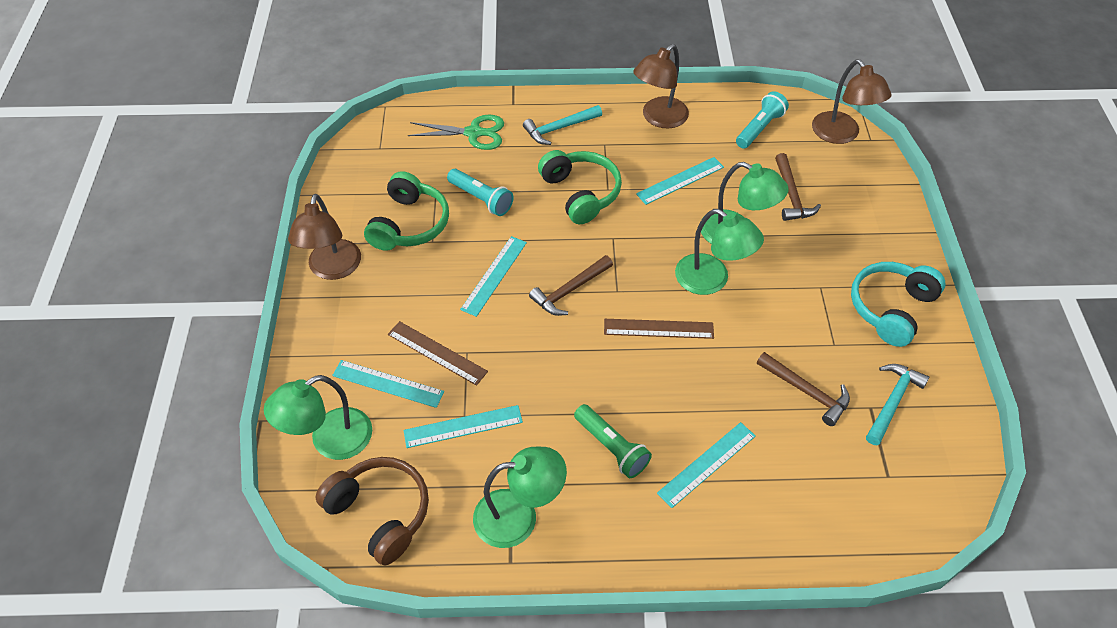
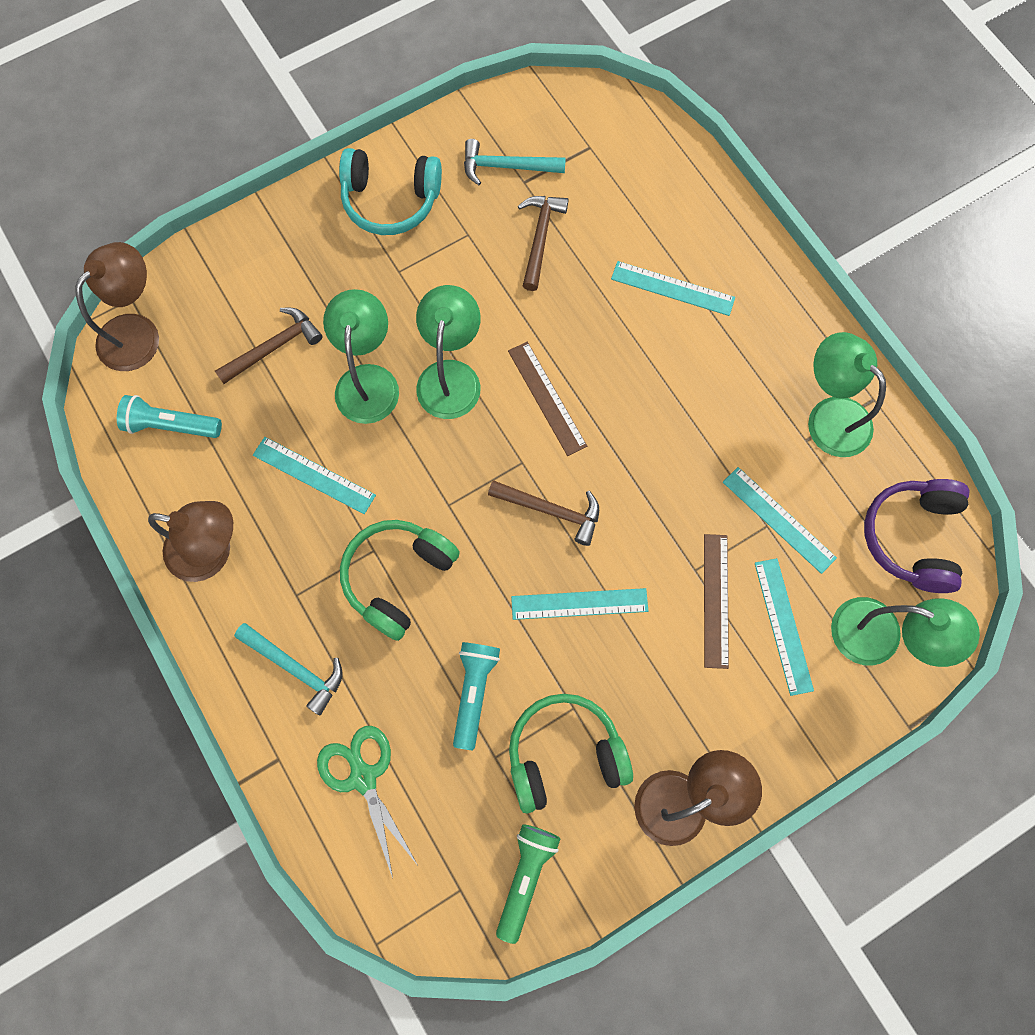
camera: 120 degrees left, 20 degrees up
brown headphones [315,457,429,566] -> purple headphones [864,479,970,593]
green flashlight [574,404,652,478] -> green flashlight moved to [496,824,560,944]

